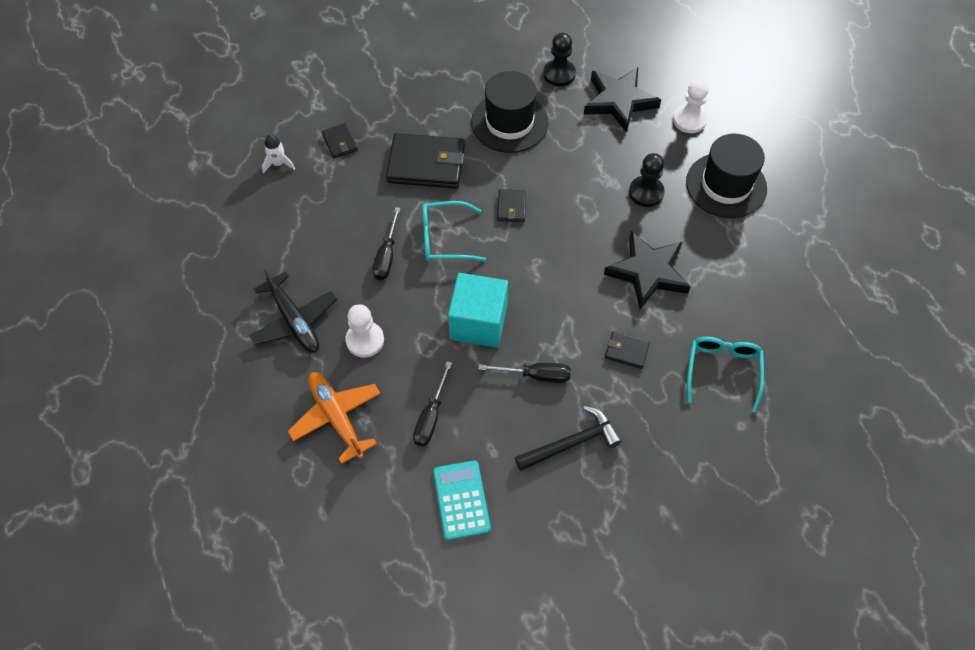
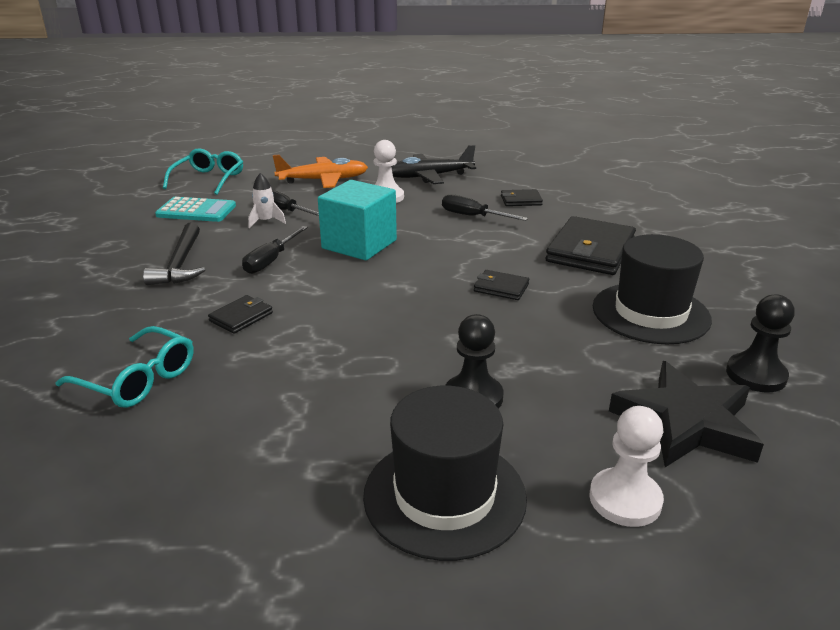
camera: 110 degrees right, 30 degrees down
white rocket [262,134,295,173] -> white rocket moved to [248,173,286,228]
black wallet [322,123,358,158] -> black wallet moved to [501,189,543,206]
turquoise glasses [422,201,486,261] -> turquoise glasses moved to [163,148,243,195]
black star [604,231,690,309] -> none

